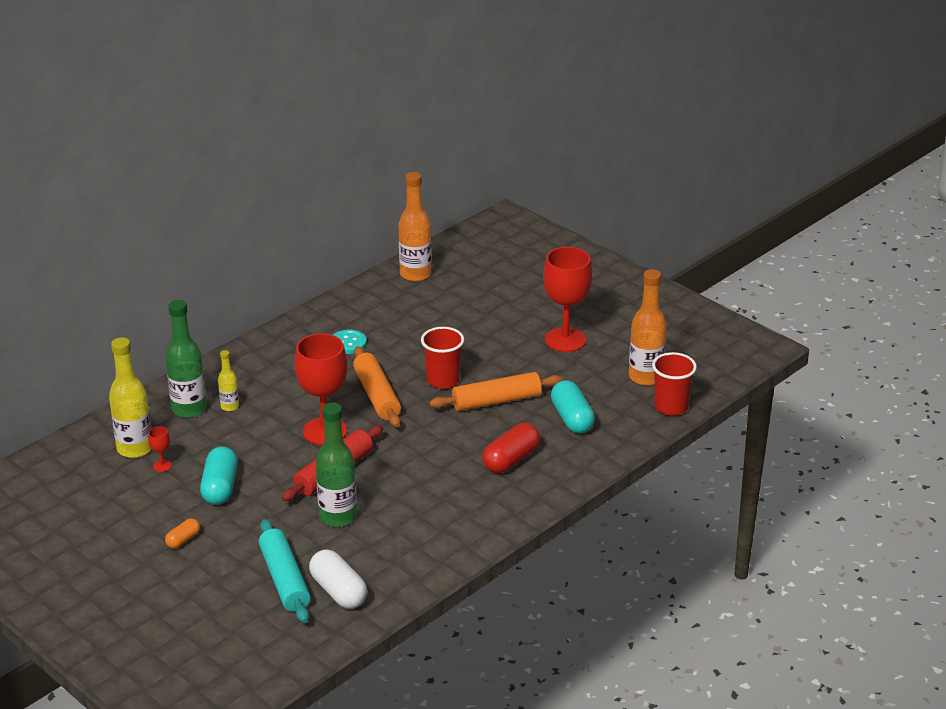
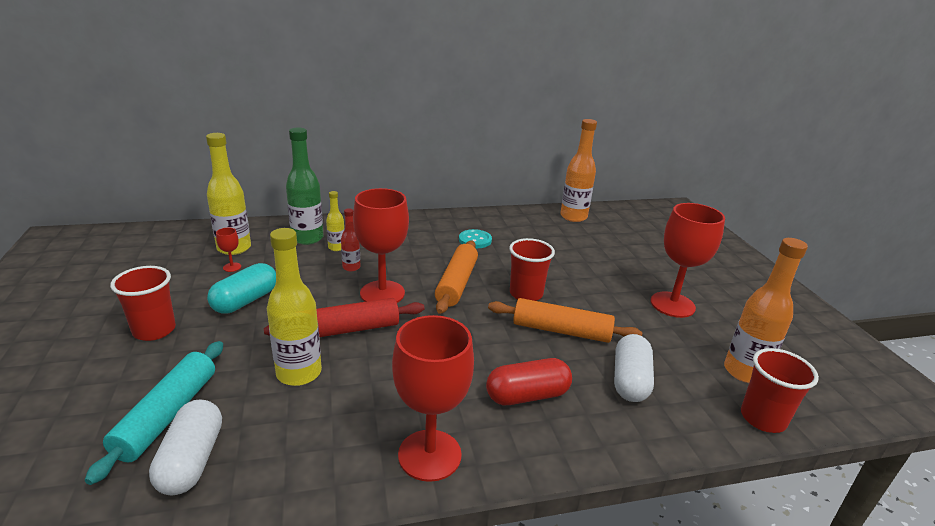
camera: 30 degrees right, 5 degrees down
orange capsule [165,518,200,548] -> red cup [110,266,176,341]
green bottle [316,402,357,527] -> yellow bottle [267,228,322,386]
turquoise capsule [551,380,595,433] -> white capsule [614,334,654,402]
none -> red bottle [341,208,360,271]
none -> red goblet [392,315,474,482]

